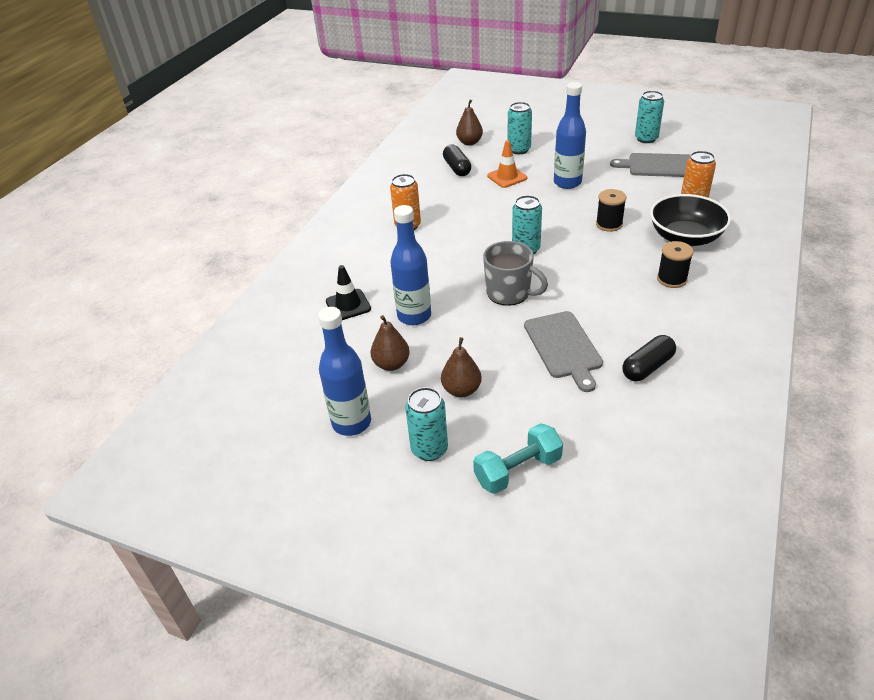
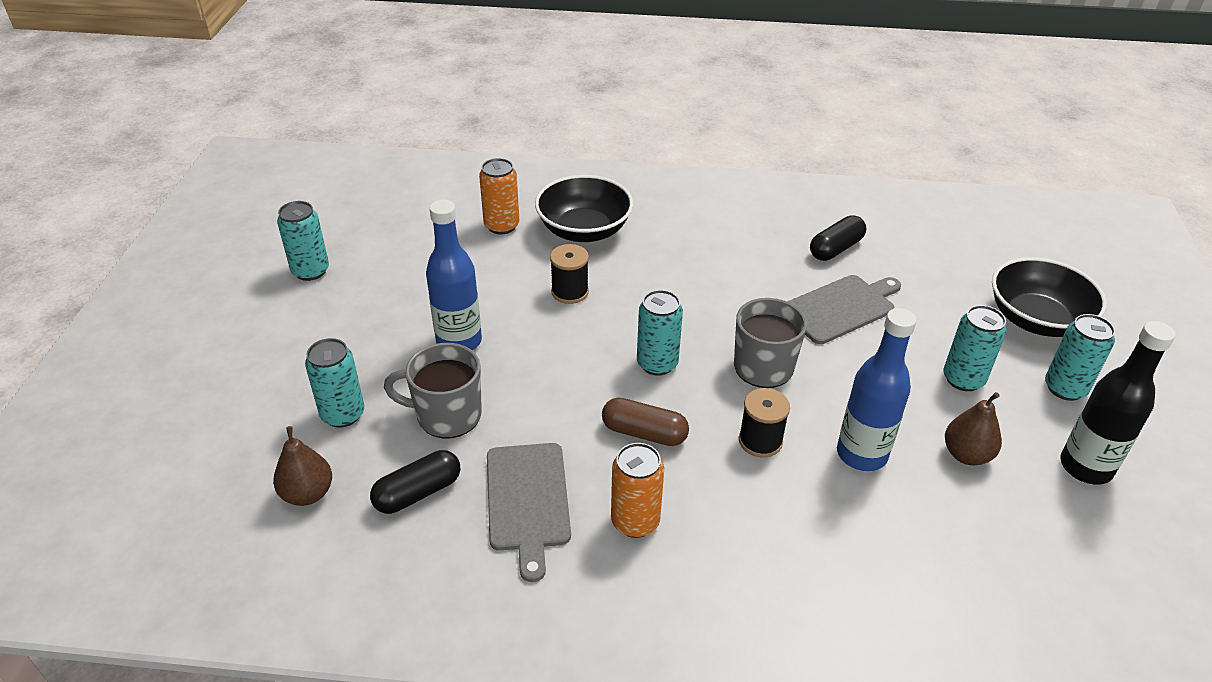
camera: 110 degrees left, 0 degrees up
blue bottle [318,307,371,436] -> black bottle [1060,321,1175,485]
black traffic cone [326,265,371,320] -> none
brown pear [441,337,482,397] -> turquoise can [943,305,1007,391]
turquoise dumbbell [473,423,563,494] -> black bowl [992,257,1107,337]
orange traffic cone [487,140,528,188] -> grey mug [384,343,482,439]
grey cutting board [610,153,691,177] -> grey cutting board moved to [487,443,571,582]
black capsule [622,335,676,381] -> black capsule turned 75 degrees counterclockwise [810,215,866,261]
black spool [657,241,694,288] -> black spool moved to [739,388,790,458]
none -> brown capsule [602,398,689,446]

